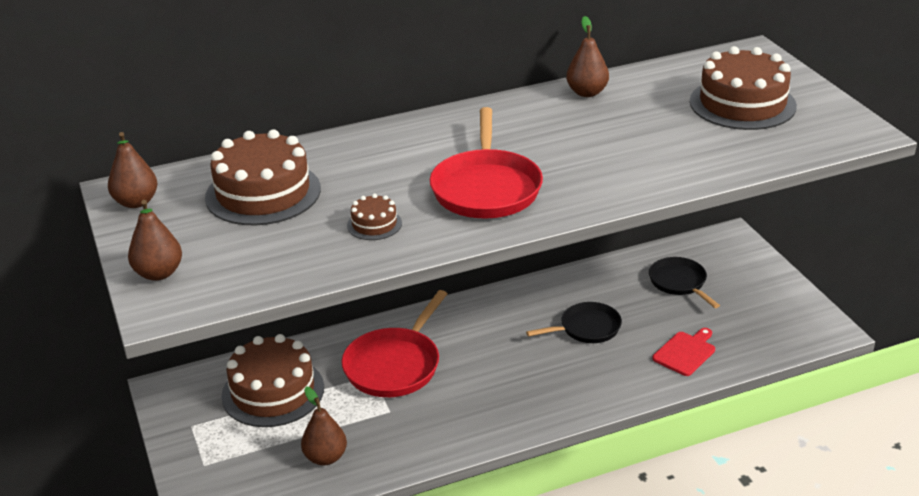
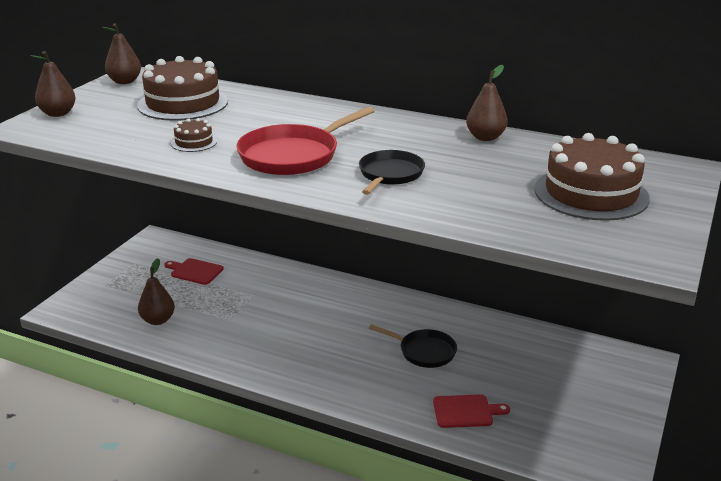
camera: 45 degrees right, 5 degrees down
brown cake [221,334,324,427] -> red cutting board [165,258,224,285]
red pan [342,290,447,397] -> none
black pan [649,257,720,308] -> black pan moved to [359,150,425,195]

